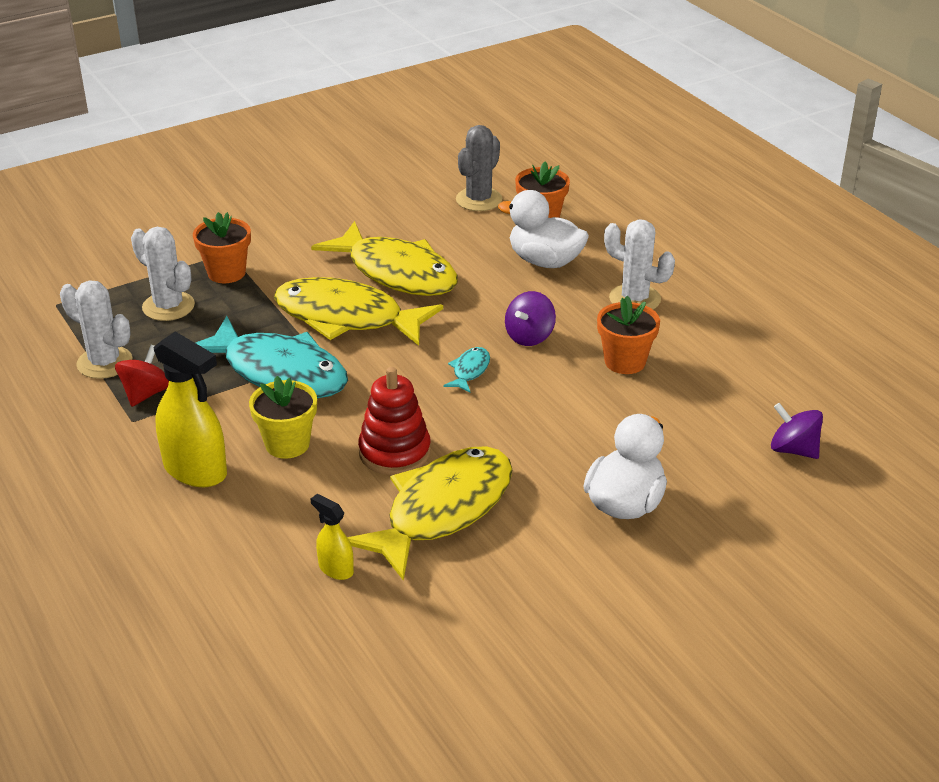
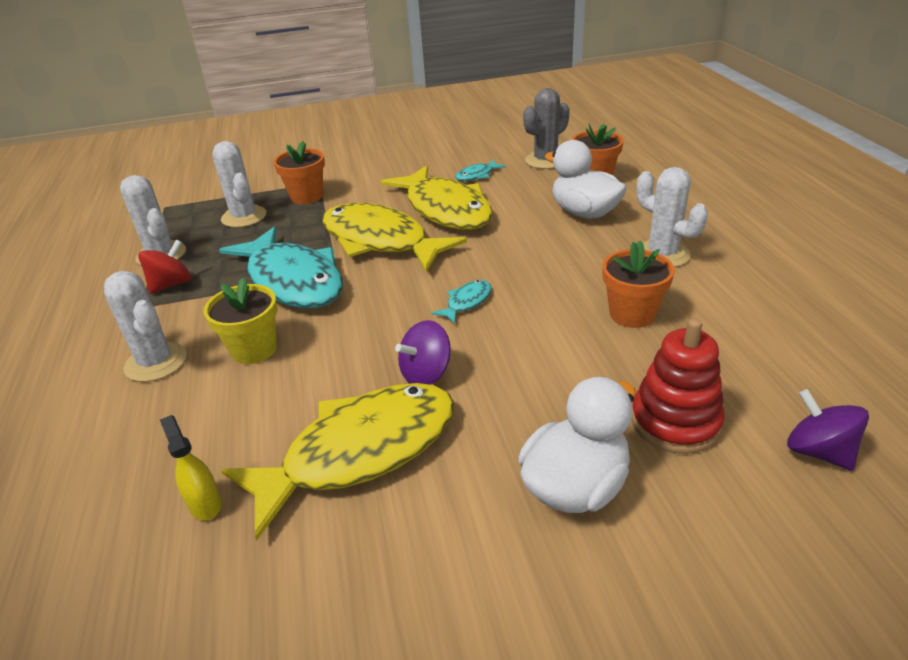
camera: 20 degrees right, 0 degrees up
yellow spray bottle [154,331,227,487] -> white cactus [104,271,187,382]
red stacking toy [358,367,431,475] -> red stacking toy moved to [631,318,725,454]
purple spinning top [505,291,556,346] -> purple spinning top moved to [395,320,451,385]
none -> turquoise fish [455,160,506,181]

